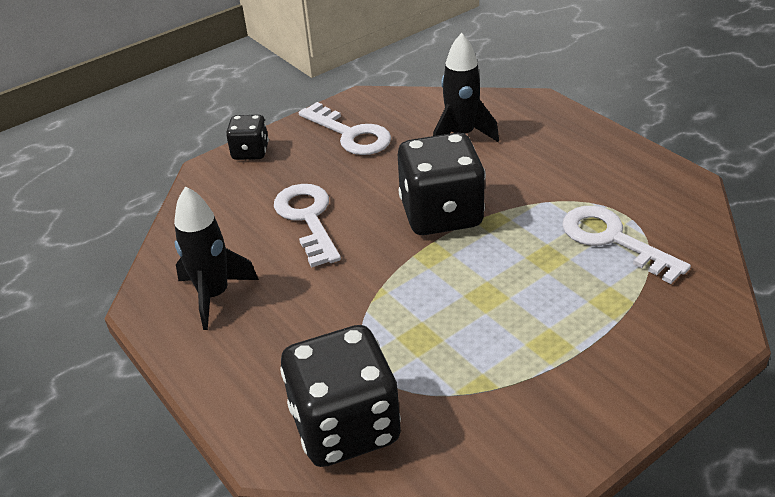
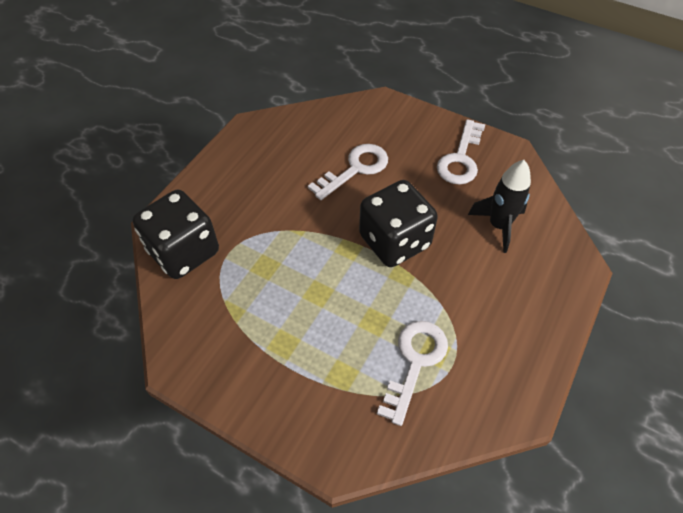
camera: 65 degrees right, 15 degrees up
black rocket [174,186,259,330] -> none
black dice [226,115,269,160] -> none

